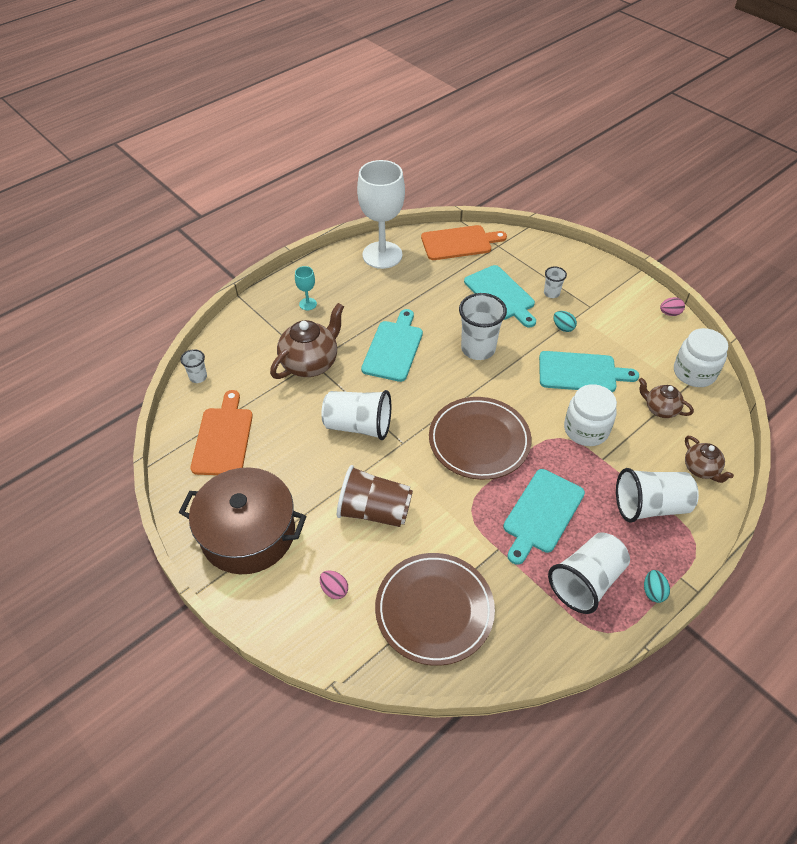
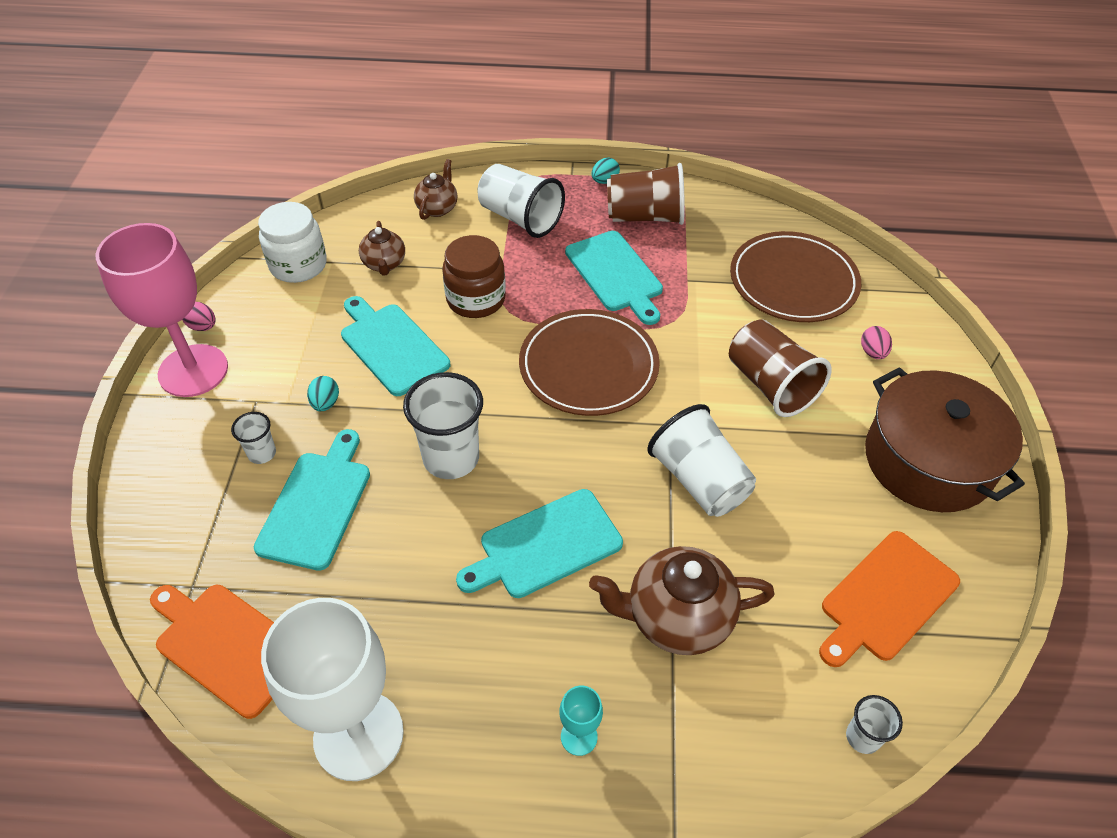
camera: 135 degrees left, 0 degrees up
turquoise cutting board [503,469,585,565] -> turquoise cutting board turned 75 degrees clockwise [565,231,663,325]
white cup [548,532,630,614] -> brown cup [607,163,685,225]
white jar [564,384,617,446] -> brown jar [442,235,506,318]
none -> pink goblet [96,223,228,397]

